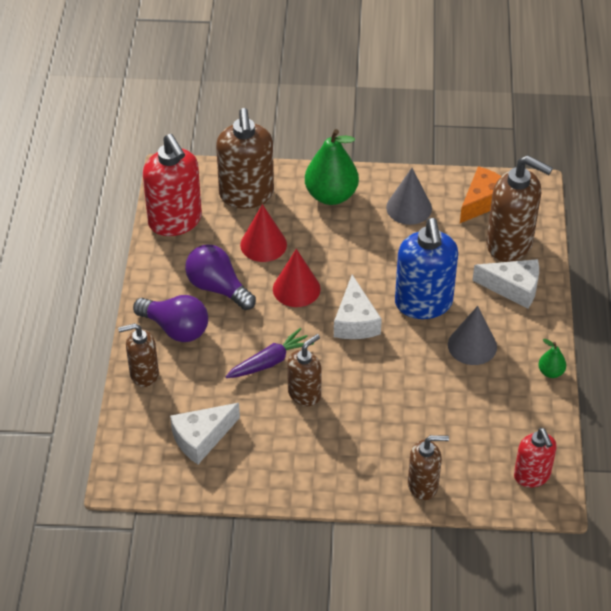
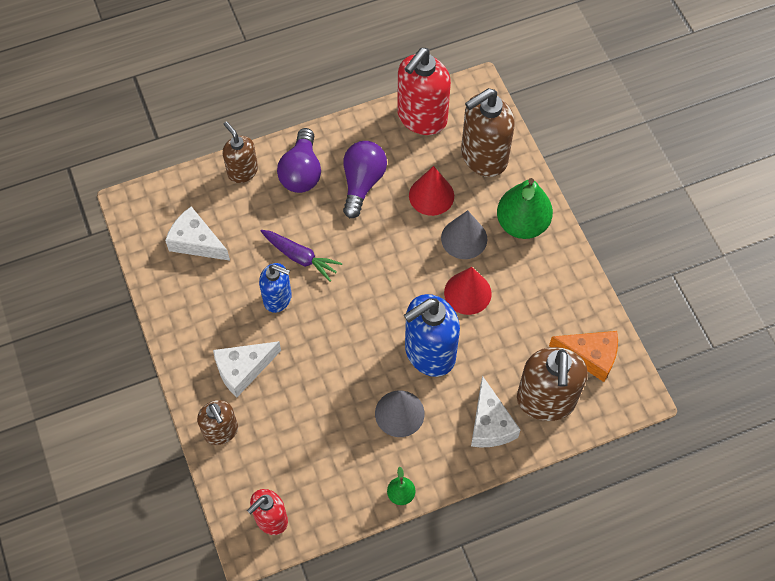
camera: 65 degrees right, 15 degrees up
red cone [273,249,321,307] -> red cone moved to [444,267,492,315]
brown soap dispenser [287,334,322,406] -> blue soap dispenser [259,263,292,313]
white cheese [334,275,382,339] -> white cheese moved to [213,341,281,397]
grey cone [386,168,432,225] -> grey cone moved to [441,210,488,259]

